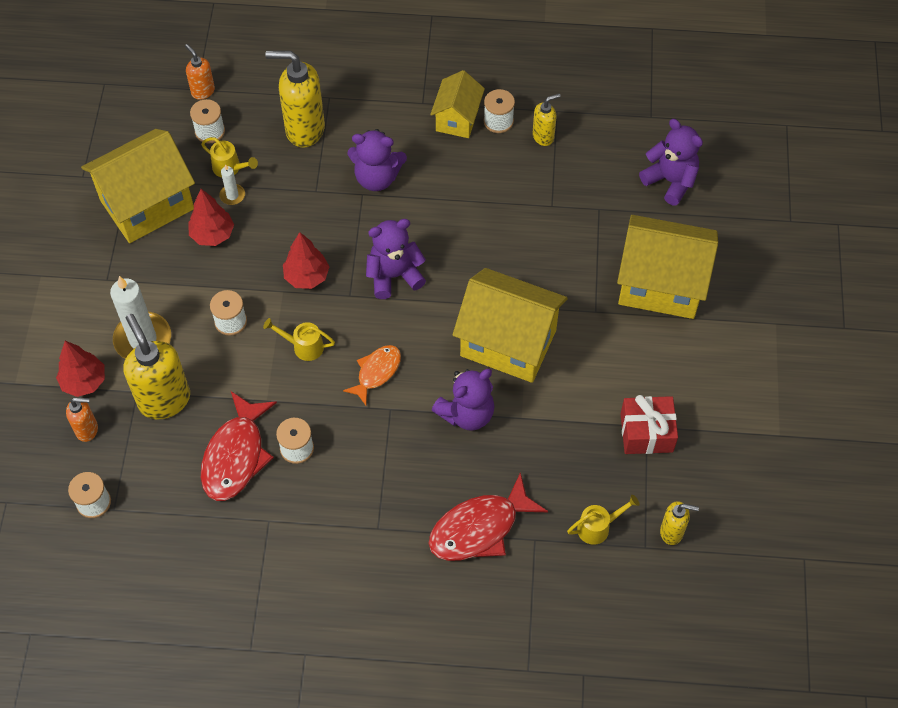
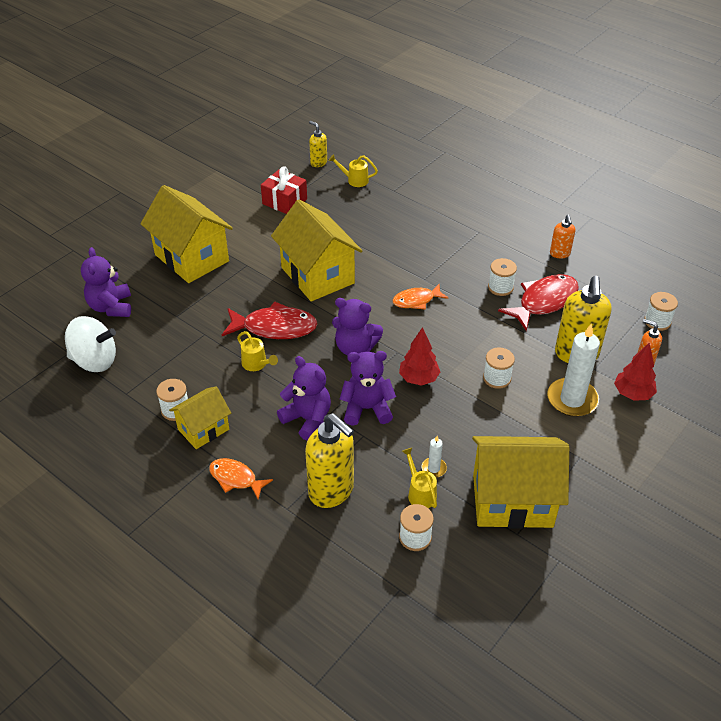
camera: 145 degrees left, 15 degrees down
orange soap dispenser [185,44,215,100] -> orange soap dispenser moved to [550,215,575,258]
red tree [188,189,234,246] -> none
yellow watering can [263,318,335,361] -> yellow watering can moved to [237,331,278,371]
red fish [428,472,548,561] -> red fish moved to [222,301,317,339]
purple teddy bear [432,369,495,431] -> purple teddy bear moved to [340,351,396,426]
yellow soap dispenser [533,94,561,146] -> none
none -> white spinning top [65,316,116,372]
none -> orange fish [209,458,273,499]

